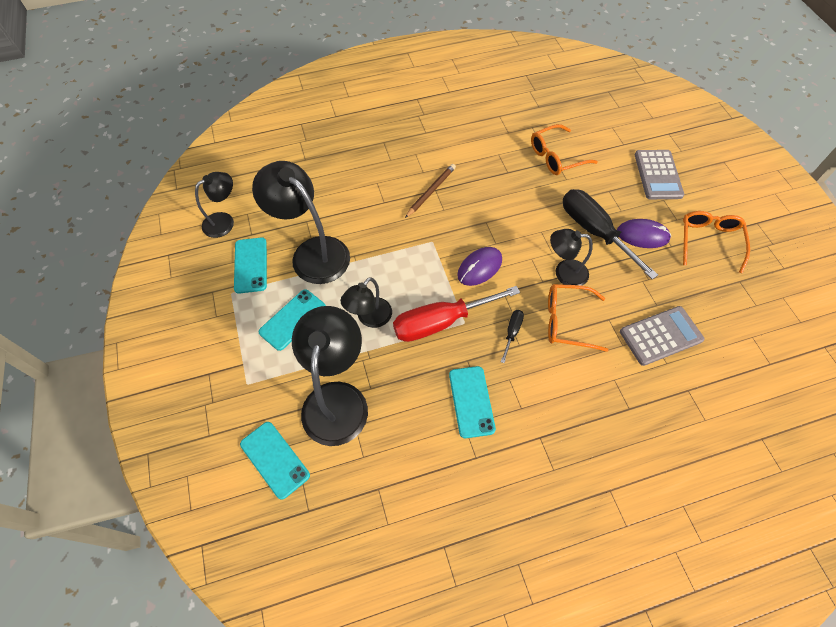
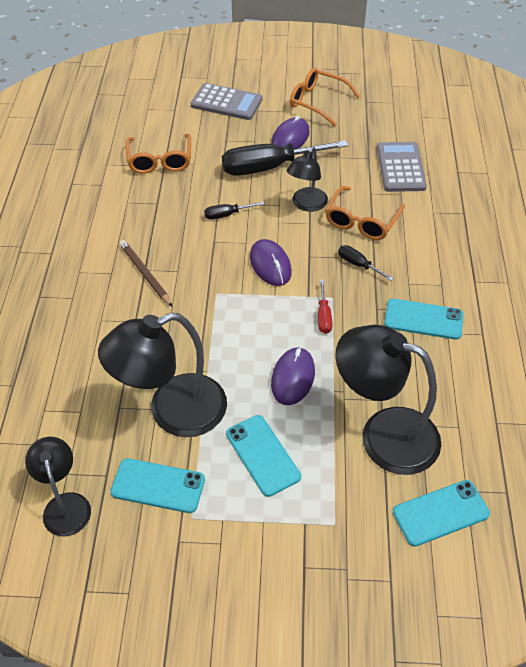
camera: 70 degrees left, 10 degrees down
black lamp [341,277,392,328] -> purple mouse [271,347,315,405]
red screwdriver [393,286,520,342] -> red screwdriver [318,280,332,334], size x0.45
none -> black screwdriver [204,202,264,220]

